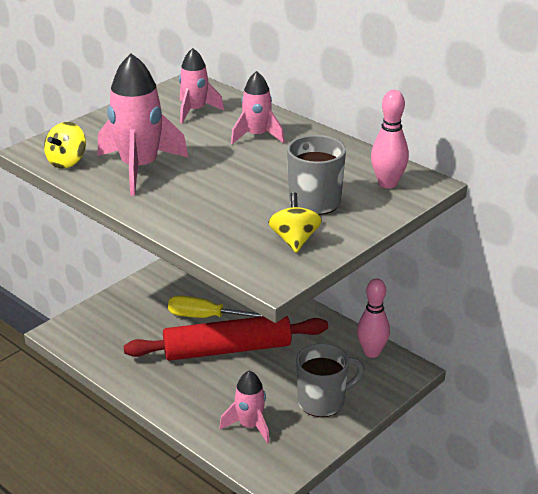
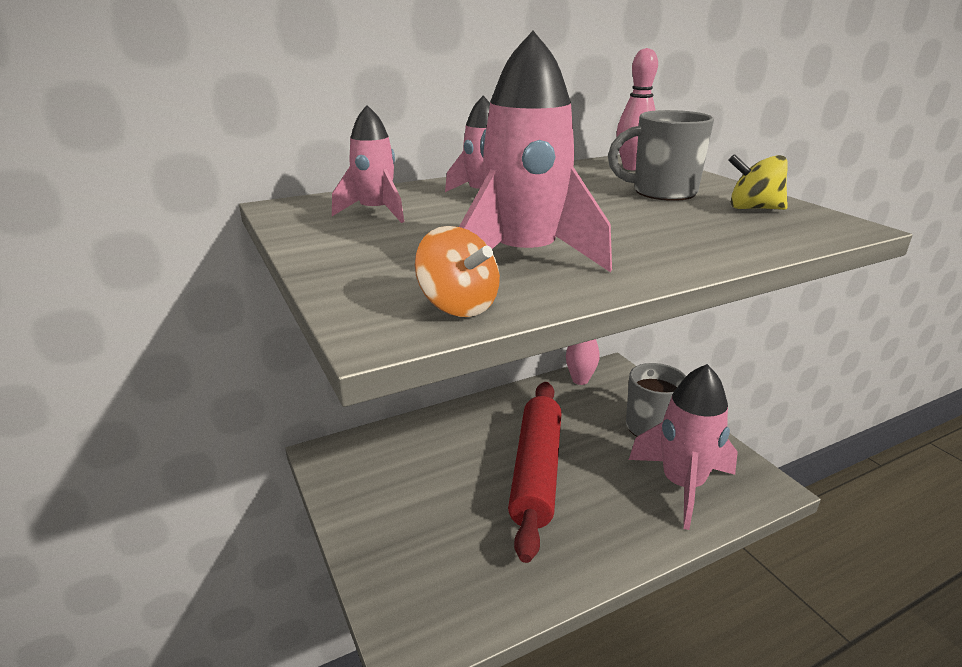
camera: 70 degrees left, 5 degrees down
yellow spinning top [44,122,86,169] -> orange spinning top [415,226,500,317]
yellow screwdriver [168,295,262,318] -> none
pink rocket [219,370,270,444] -> pink rocket [629,364,738,530], size x1.66

